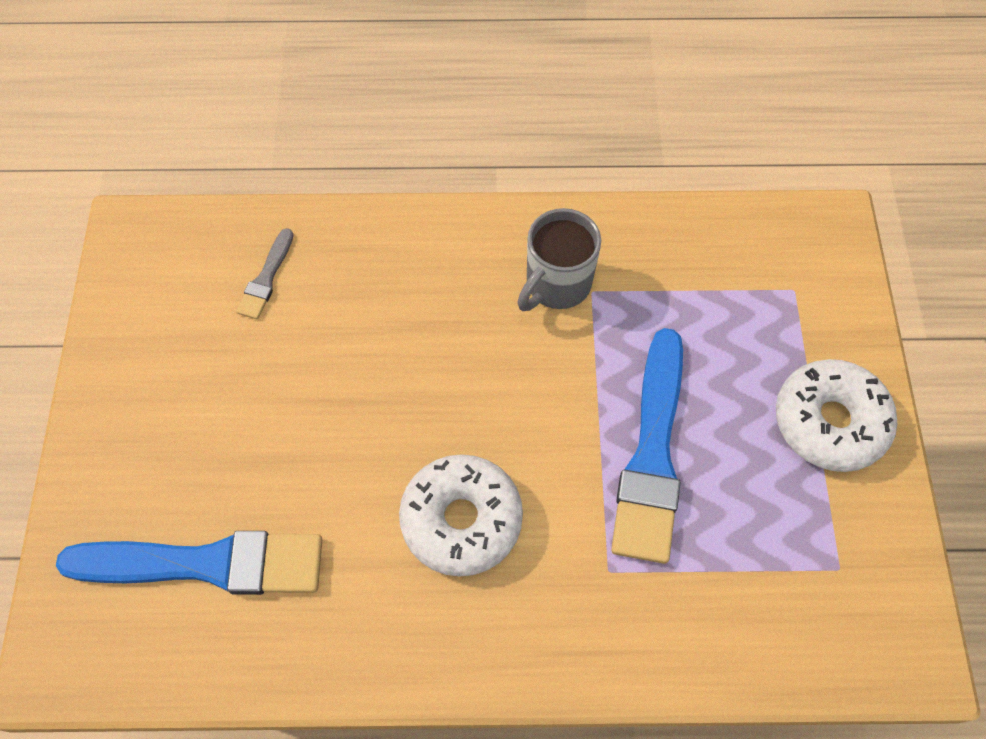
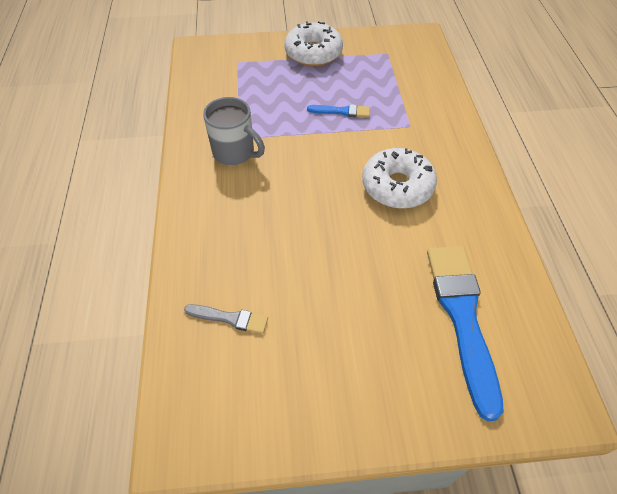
camera: 95 degrees left, 10 degrees down
blue brush [611,328,683,564] -> blue brush [307,104,370,117], size x0.46

